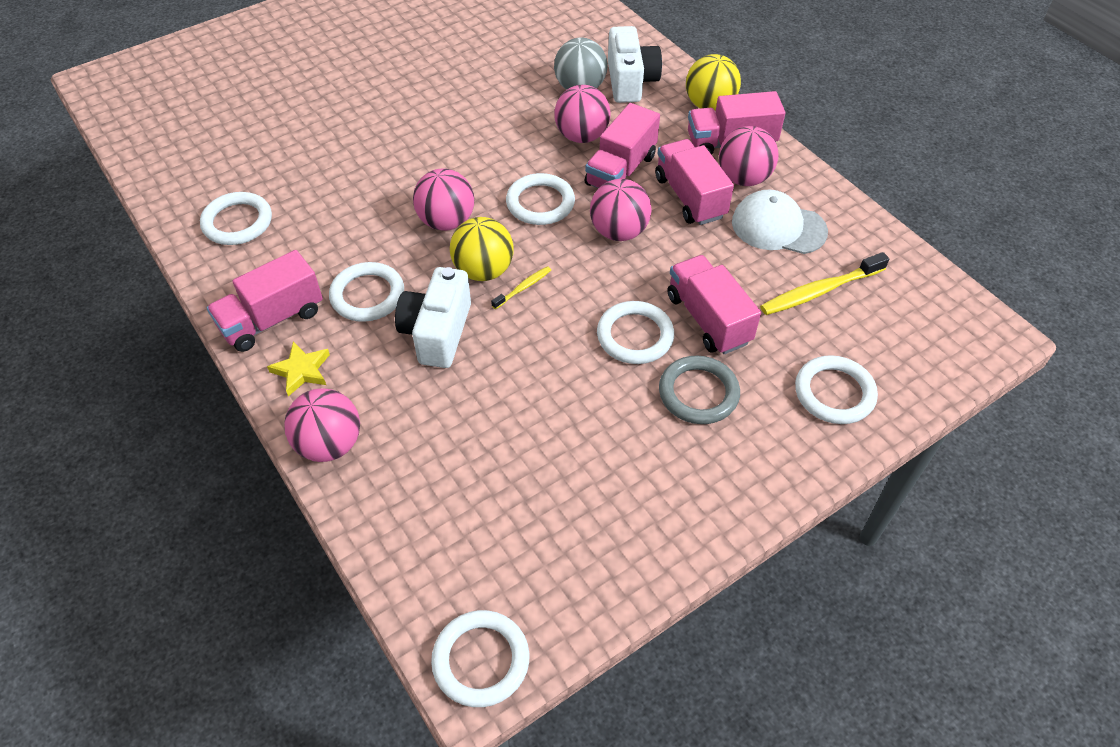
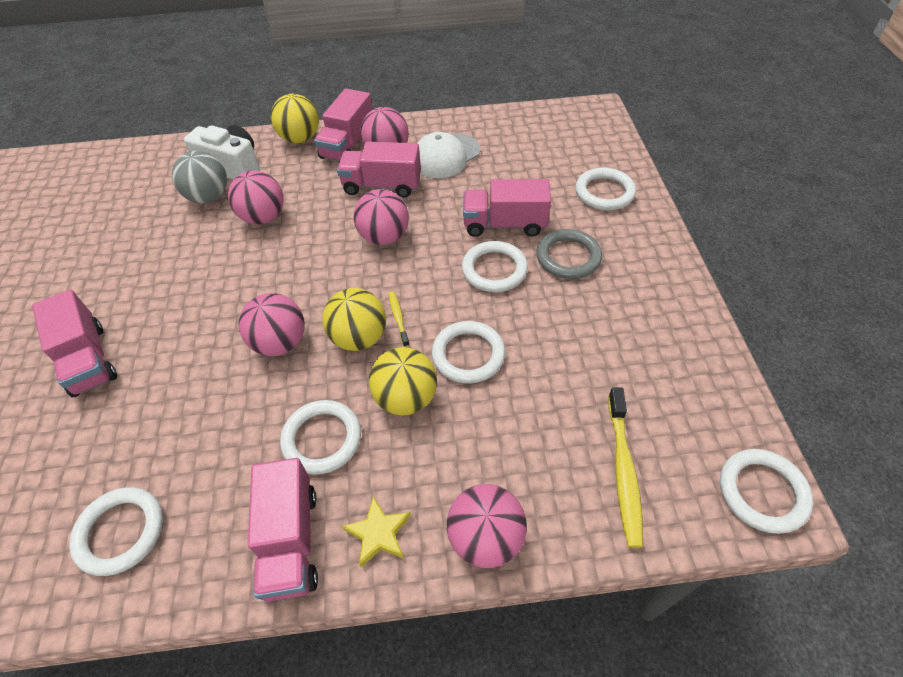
camera: 60 degrees left, 0 degrees up
white camera [395,267,471,368] -> yellow ball [369,347,437,416]
white ring [506,173,575,225] -> white ring moved to [432,321,505,384]
pink truck [585,103,660,188] -> pink truck moved to [32,289,117,397]
yellow toothbrush [760,252,889,315] -> yellow toothbrush moved to [608,387,643,548]

